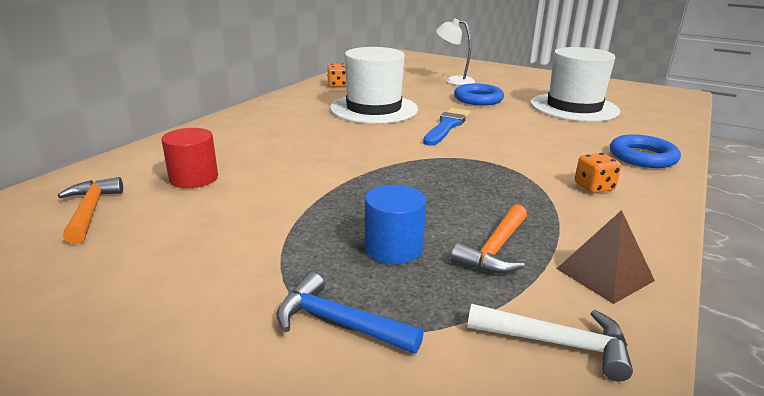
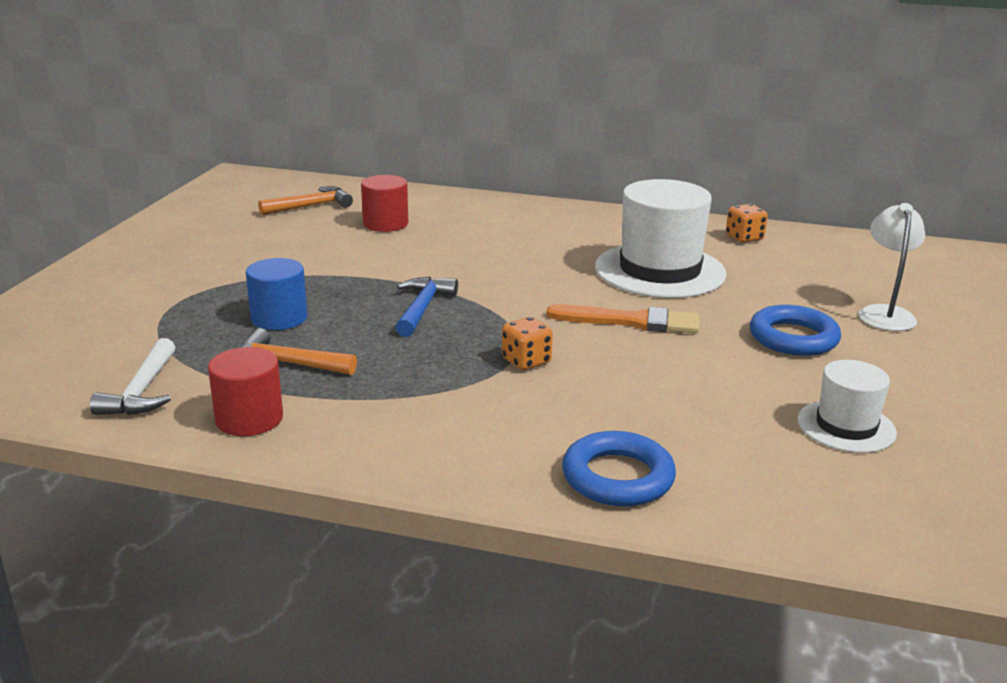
camera: 75 degrees right, 0 degrees up
blue hammer [276,272,424,354] -> blue hammer moved to [395,277,458,337]
blue brush [423,108,471,146] -> orange brush [546,304,699,334]
white hat [531,47,620,122] -> white hat [797,360,897,453], size x0.55
brown pyramid [556,210,655,304] -> red cylinder [208,347,283,436]
orange dice [575,153,621,193] -> orange dice moved to [502,317,553,370]

